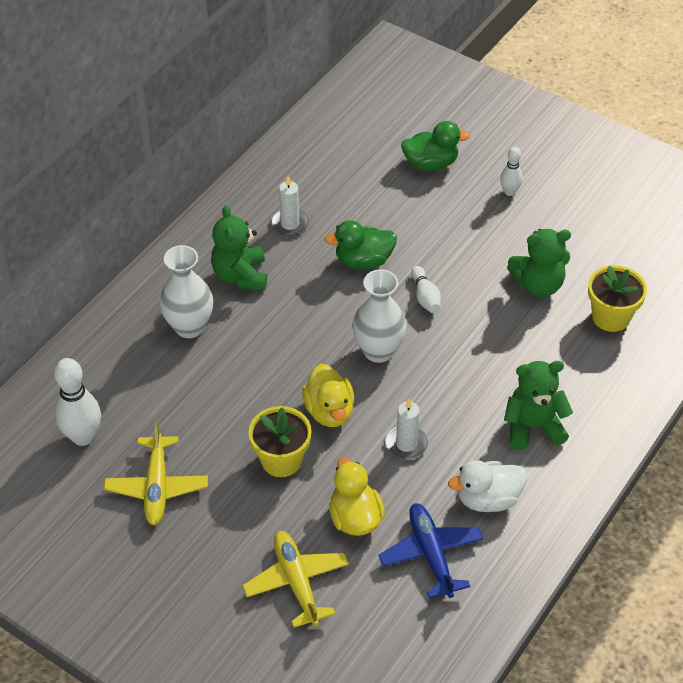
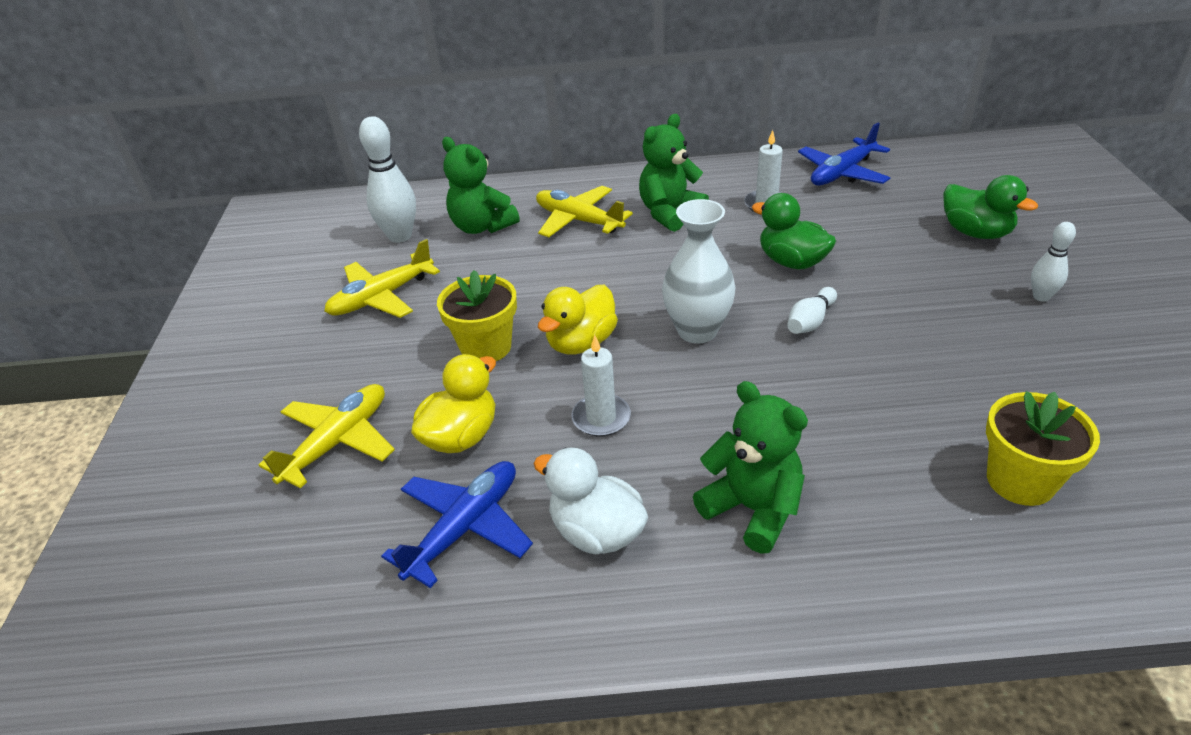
camera: 55 degrees right, 10 degrees down
white vase [160,245,213,338] -> yellow plane [536,186,633,237]
green teddy bear [507,229,571,297] -> green teddy bear moved to [442,137,520,234]
none -> blue plane [798,123,890,186]

